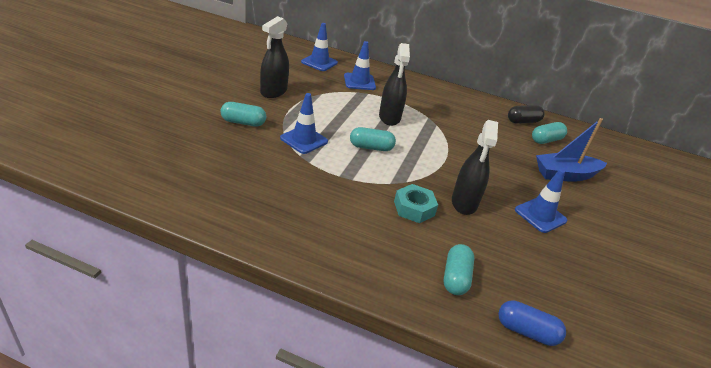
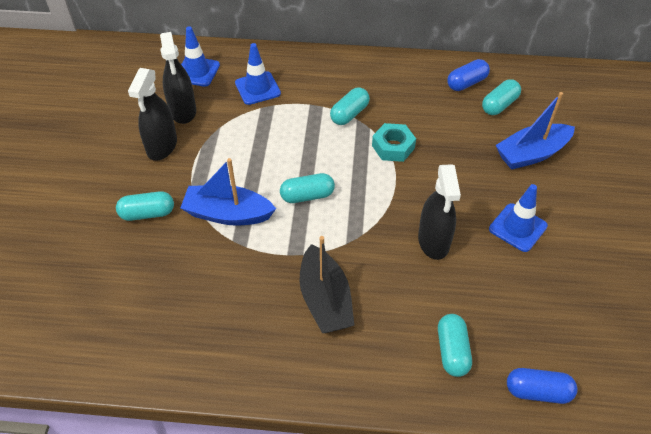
camera: 10 degrees left, 15 degrees up
blue traffic cone [280,93,328,154] -> blue boat [180,158,276,226]
black spray bottle [379,43,410,126] -> black spray bottle moved to [160,32,196,124]
turquoise nut [394,184,438,223] -> turquoise nut moved to [372,123,416,162]
black capsule [508,105,545,124] -> blue capsule [447,59,490,91]
none -> black boat [300,236,354,333]
none -> turquoise capsule [330,87,370,125]

